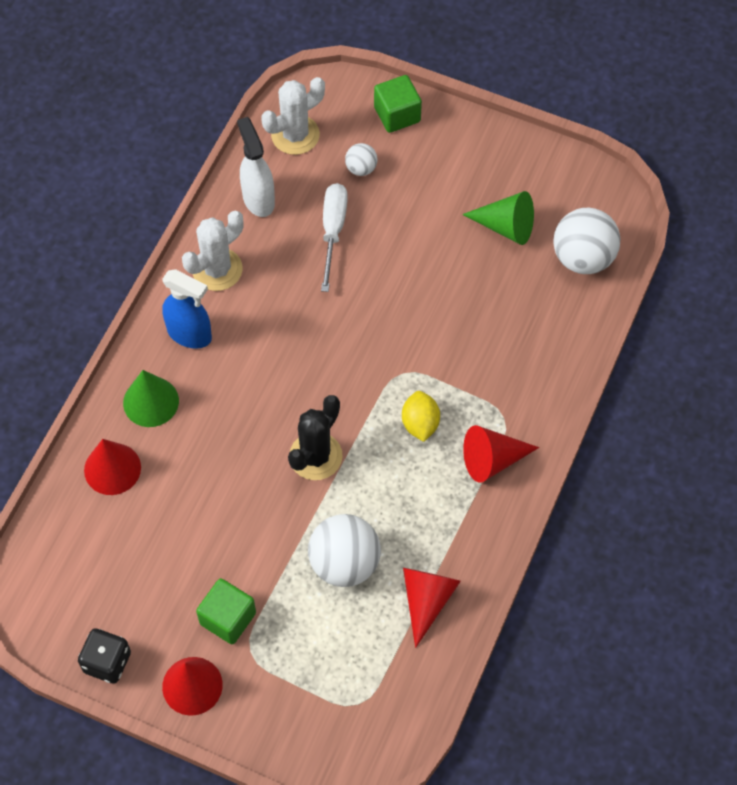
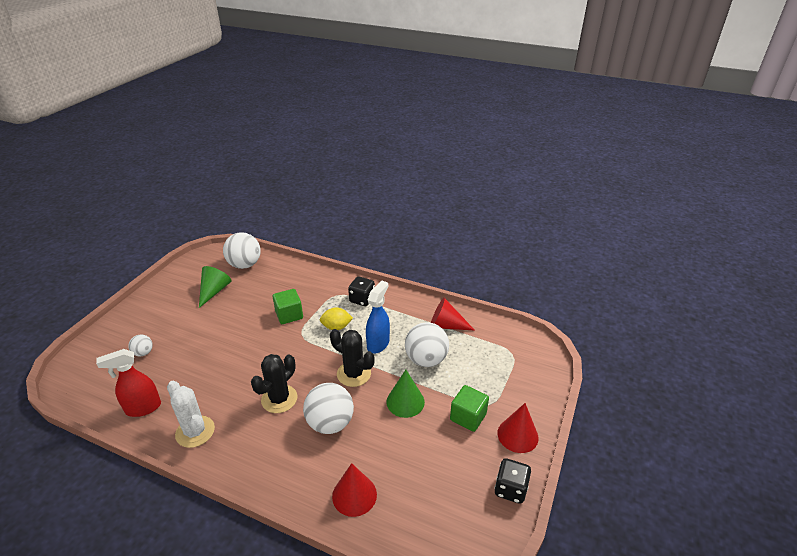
camera: 90 degrees left, 25 degrees down
green cone [123,370,179,427] -> green cone moved to [386,370,425,418]
blue spray bottle [162,269,212,349] -> blue spray bottle moved to [366,280,390,354]
white spray bottle [237,117,275,217] -> red spray bottle [96,349,161,417]
white cactus [261,77,325,155] -> none
white screwdriver [321,183,348,292] -> none
green cube [374,75,422,133] -> green cube moved to [273,289,303,324]
red cone [463,425,539,483] -> black dice [348,276,375,306]
none -> black cactus [251,354,297,413]
none -> white ball [303,383,354,434]

